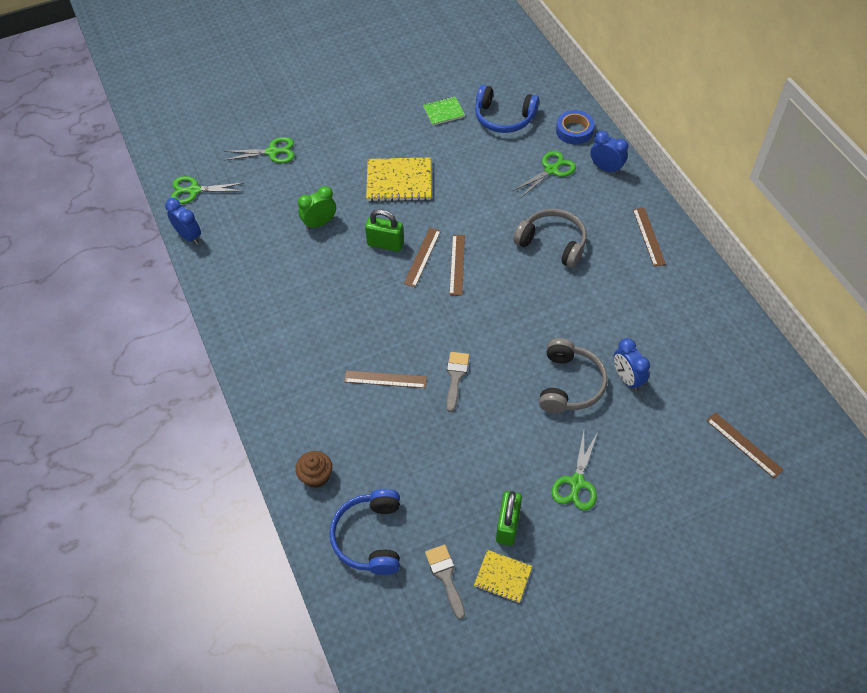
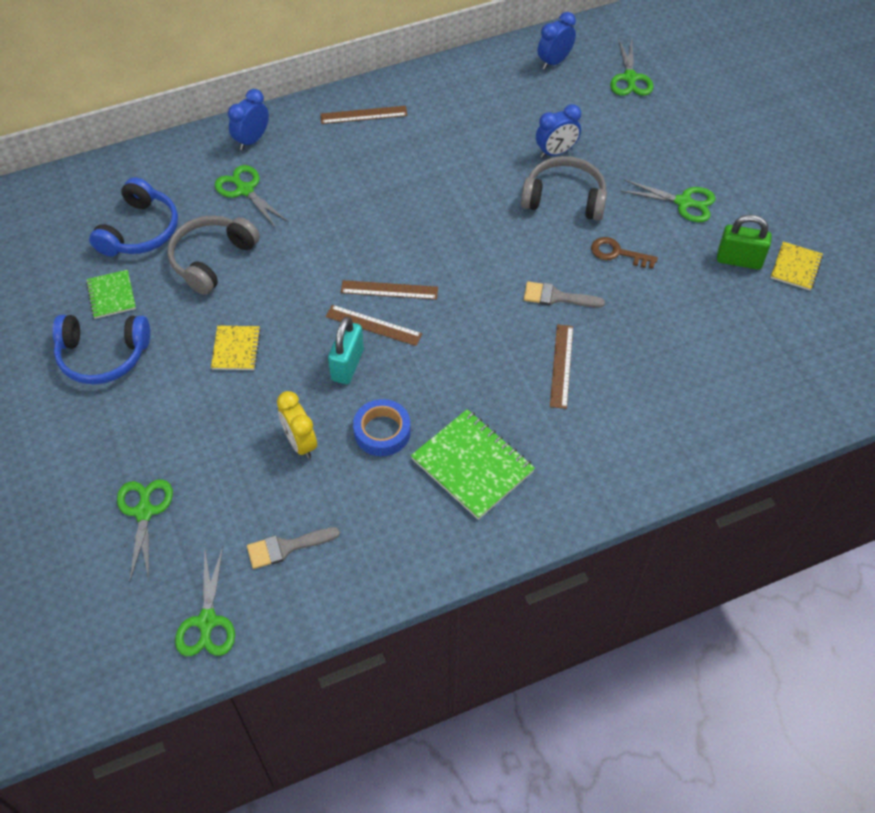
camera: 90 degrees left, 0 degrees up
blue clock [165,198,201,244] -> blue clock moved to [538,12,576,69]
brown cupcake [296,451,332,488] -> none
green clock [298,186,336,230] -> yellow clock [277,391,317,459]
blue headphones [329,489,400,575] -> blue headphones moved to [52,315,150,384]
green padlock [365,209,404,252] -> turquoise padlock [328,316,364,384]
yellow notebook [366,157,431,202] -> yellow notebook [211,326,261,370], size x0.58
grey brush [425,545,465,620] -> grey brush moved to [247,527,340,569]
grey headphones [513,209,587,268] -> grey headphones moved to [167,215,260,295]
blue tape [556,110,594,145] -> blue tape moved to [353,399,411,456]
brown ruler [706,412,783,479] -> green scissors [610,38,653,96]
none -> green notebook [411,409,535,520]
none -> brown key [591,237,658,269]

